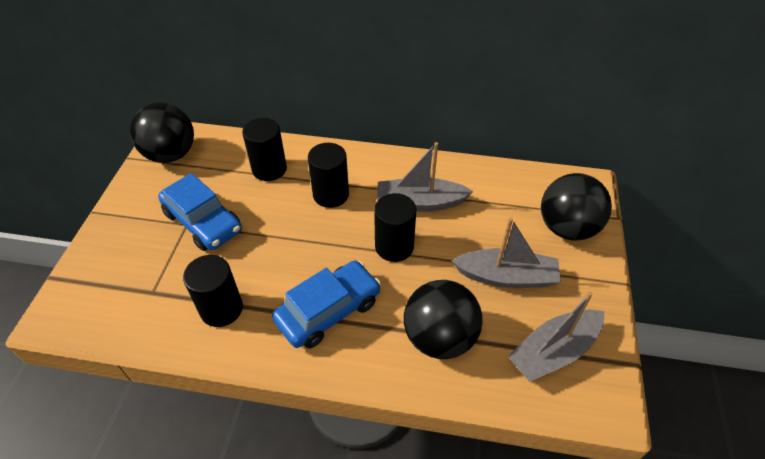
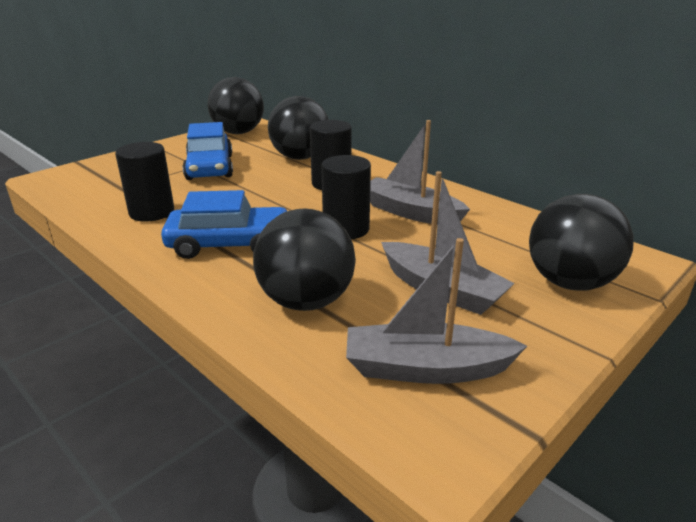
camera: 35 degrees right, 20 degrees down
black cylinder [242,118,287,181] -> black ball [268,96,329,160]

